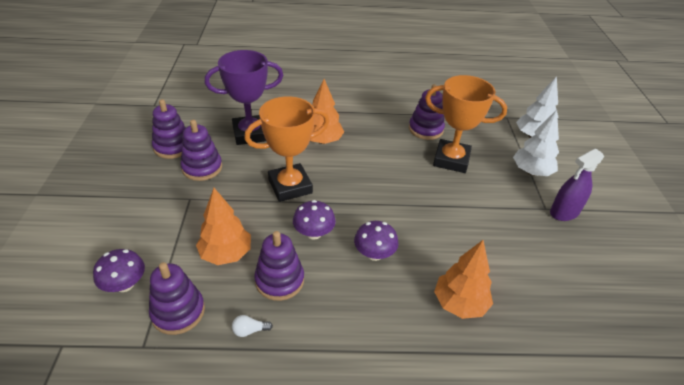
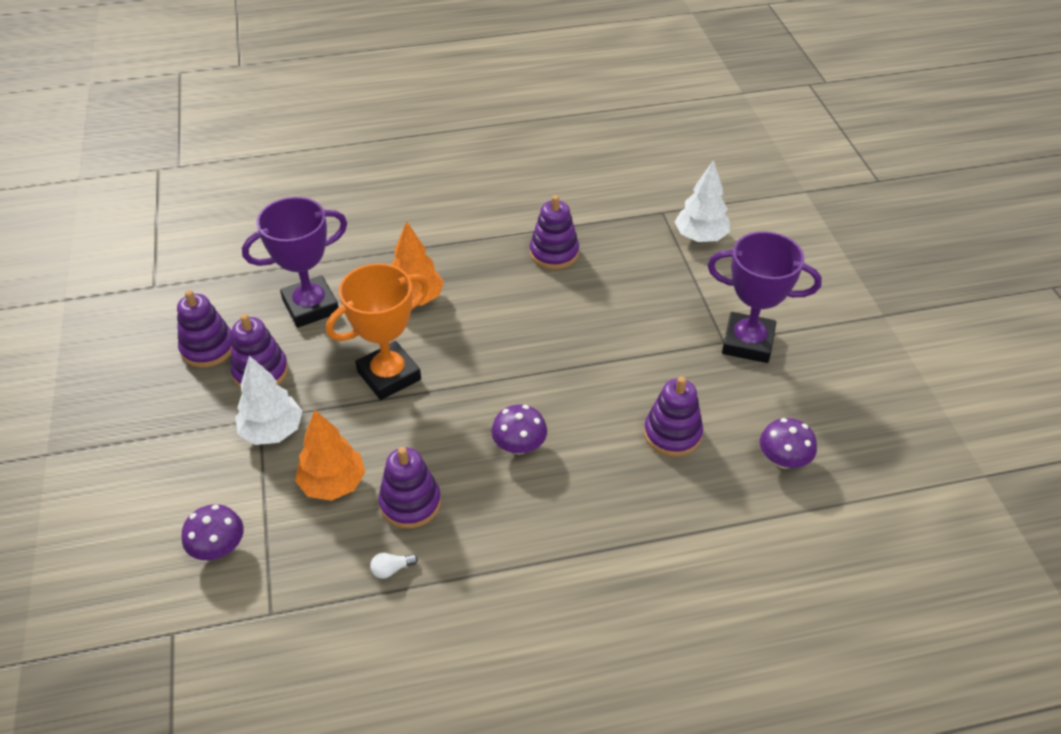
camera: 10 degrees left, 5 degrees up
purple stacking toy [149,262,205,335] -> purple stacking toy moved to [644,376,703,457]
purple mushroom [293,200,336,240] -> purple mushroom moved to [760,418,817,469]
orange trophy [425,75,507,173] -> none
orange tree [434,240,493,319] -> none
white tree [513,110,559,176] -> white tree moved to [235,356,303,445]
purple spray bottle [550,149,604,221] -> purple trophy [707,231,822,363]

